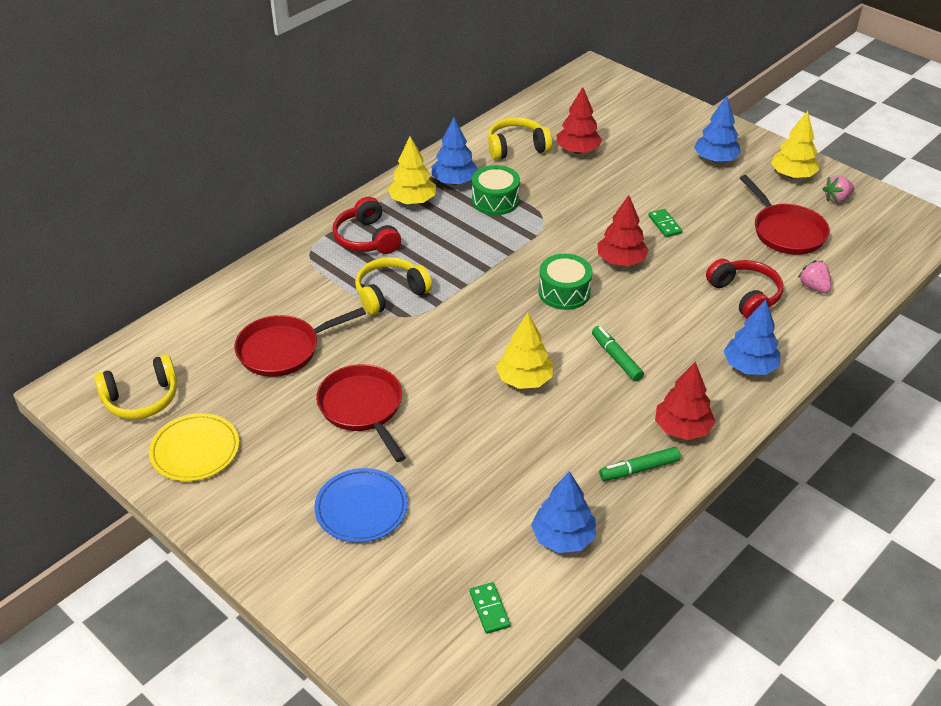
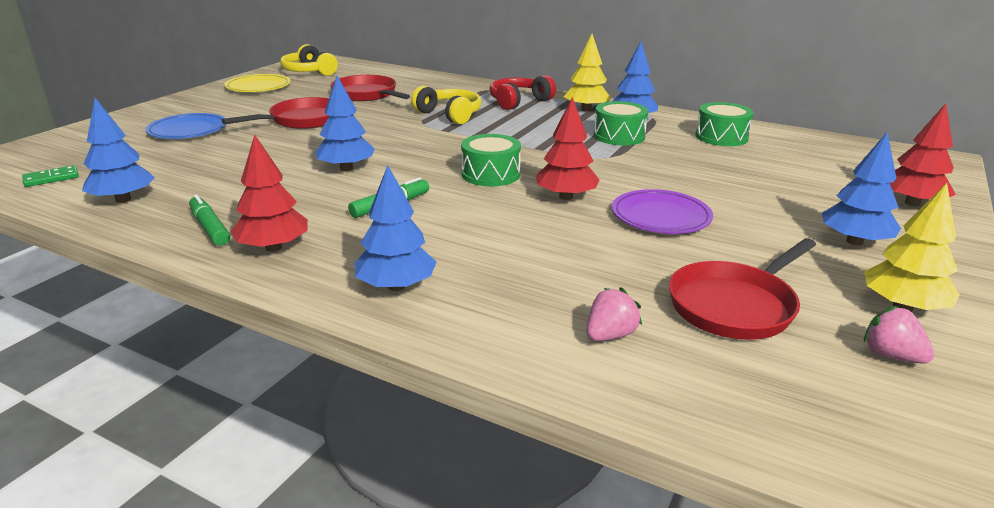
camera: 75 degrees right, 15 degrees down
yellow headphones [488,117,552,160] -> green drum [695,102,754,146]
yellow tree [496,313,553,389] -> blue tree [315,76,375,171]
red tree [557,87,602,154] -> red tree moved to [890,103,956,207]
green domino [648,209,682,237] -> purple plate [612,189,713,234]
red headphones [706,259,783,319] -> none

